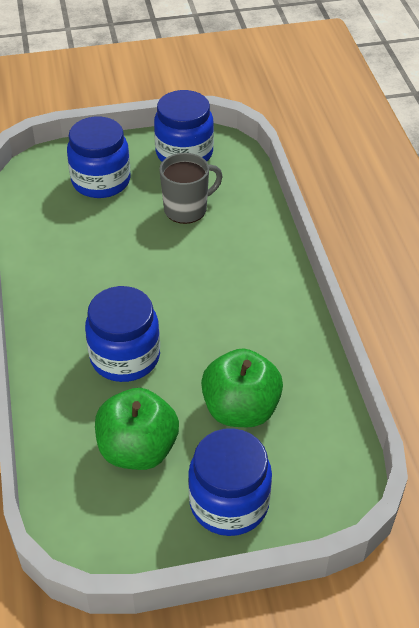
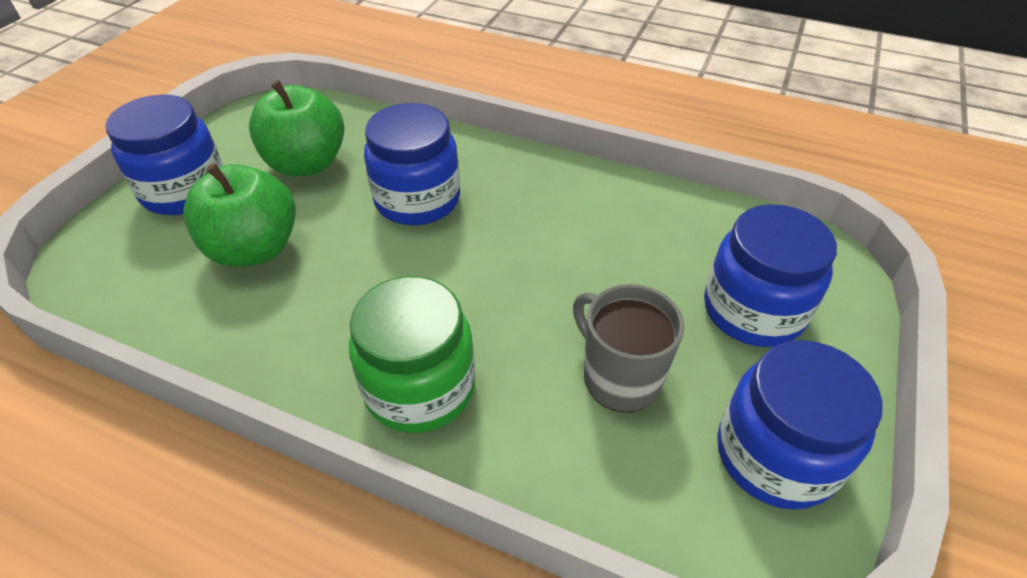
camera: 125 degrees right, 0 degrees up
grey mug [159,153,222,224] -> grey mug turned 135 degrees clockwise [573,284,684,412]
none -> green jar [349,276,475,433]

